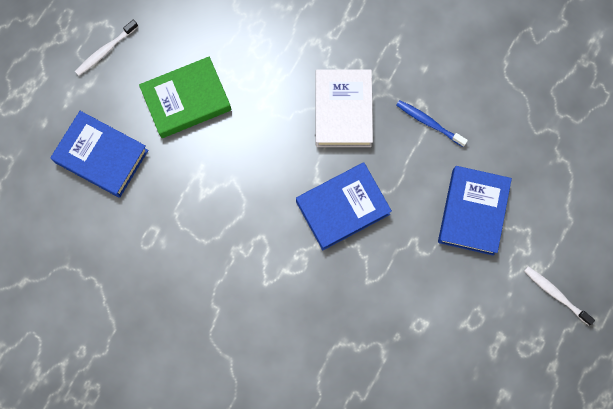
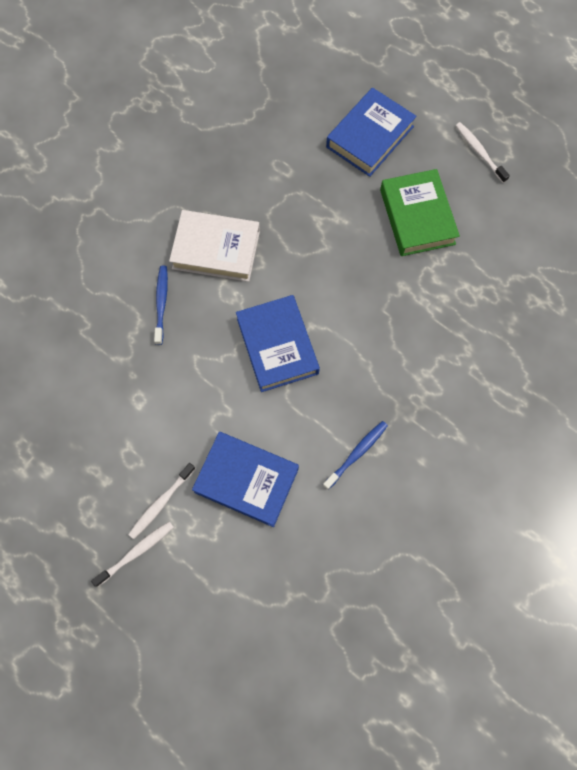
camera: 100 degrees right, 5 degrees down
white book [315,69,373,147] -> white book moved to [169,210,260,282]
none -> white toothbrush [128,463,195,539]
none -> blue toothbrush [154,266,168,345]

